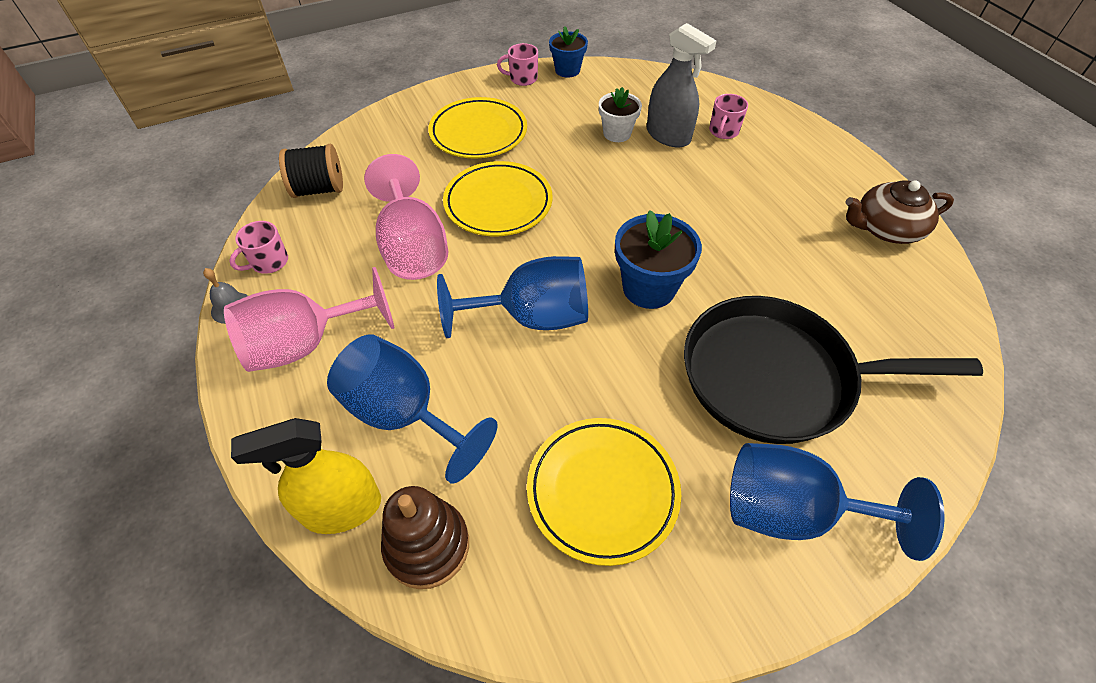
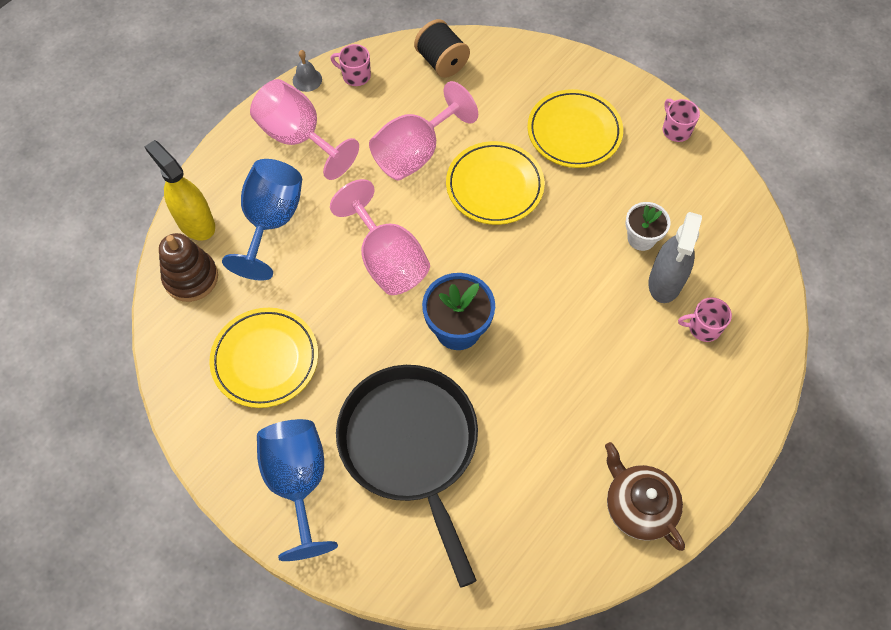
camera: 65 degrees right, 10 degrees up
blue goblet [437,256,588,338] -> pink goblet [330,179,430,295]
blue flower pot [549,26,588,78] -> none

